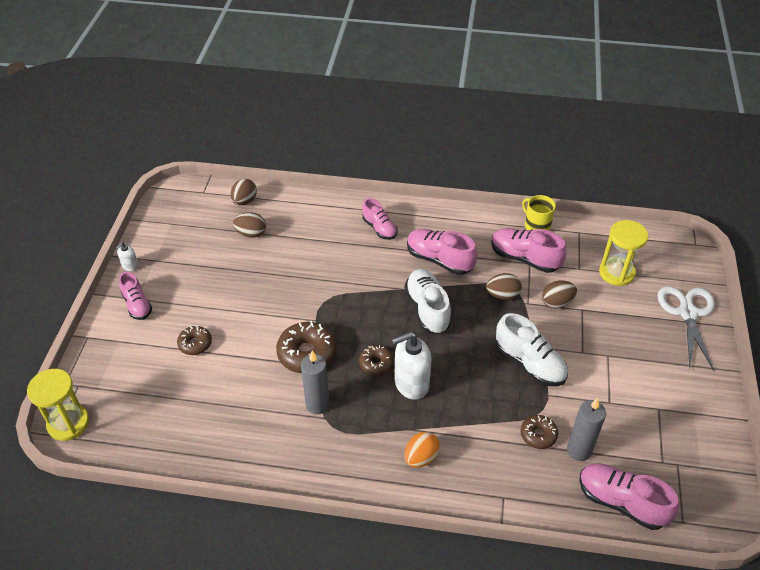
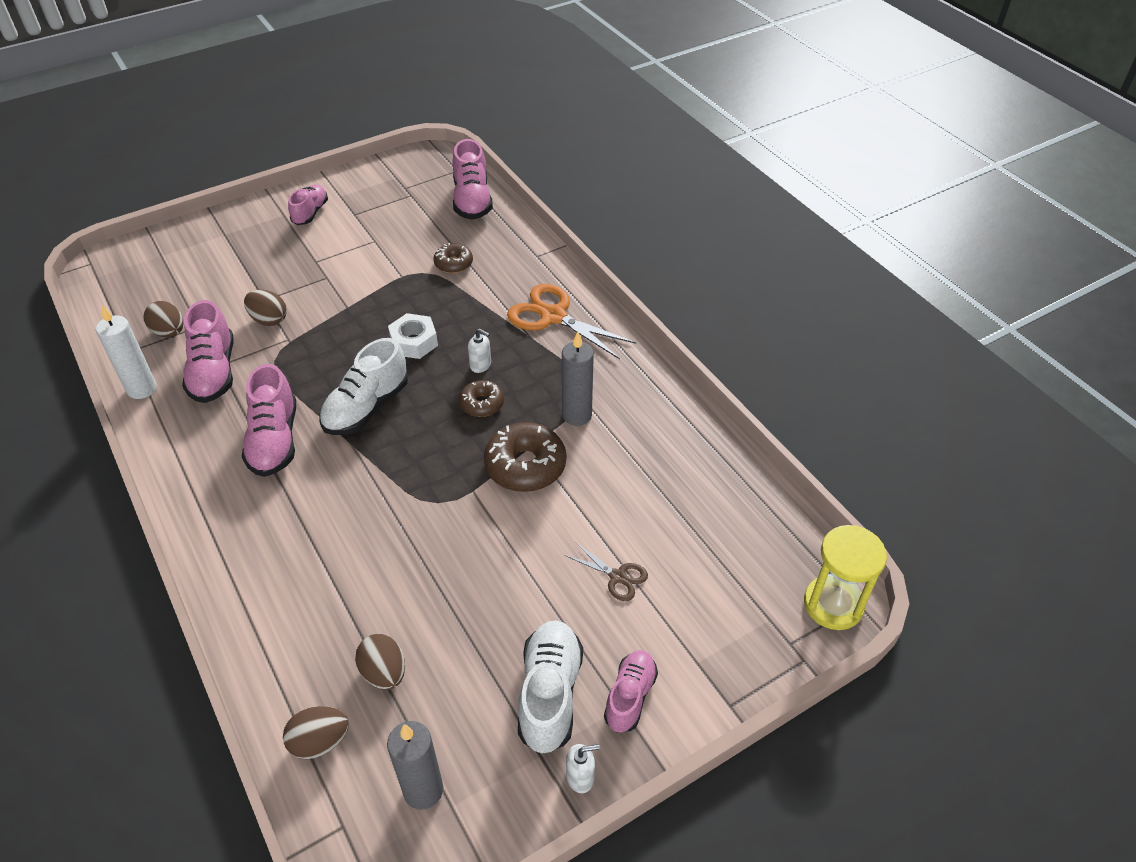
camera: 130 degrees left, 0 degrees up
brown donut [177,325,212,355] -> brown scissors [565,542,648,601]
pink shoe [362,198,398,240] -> pink shoe moved to [288,185,328,225]
white soap dispenser [391,332,432,400] -> white soap dispenser [468,329,491,373], size x0.48
orange egg [404,432,440,468] -> orange scissors [507,284,636,359]
brown egg [486,273,522,300] -> brown egg moved to [144,301,184,338]
white shoe [496,313,568,386] -> white shoe moved to [518,620,583,754]
yellow mug [522,195,556,231] -> white candle [96,304,156,399]
grey candle [567,398,606,461] -> grey candle moved to [387,721,443,810]
yellow hourglass [599,220,649,286] -> none
white scissors [657,286,715,371] -> none
none -> white nut [388,313,438,359]

